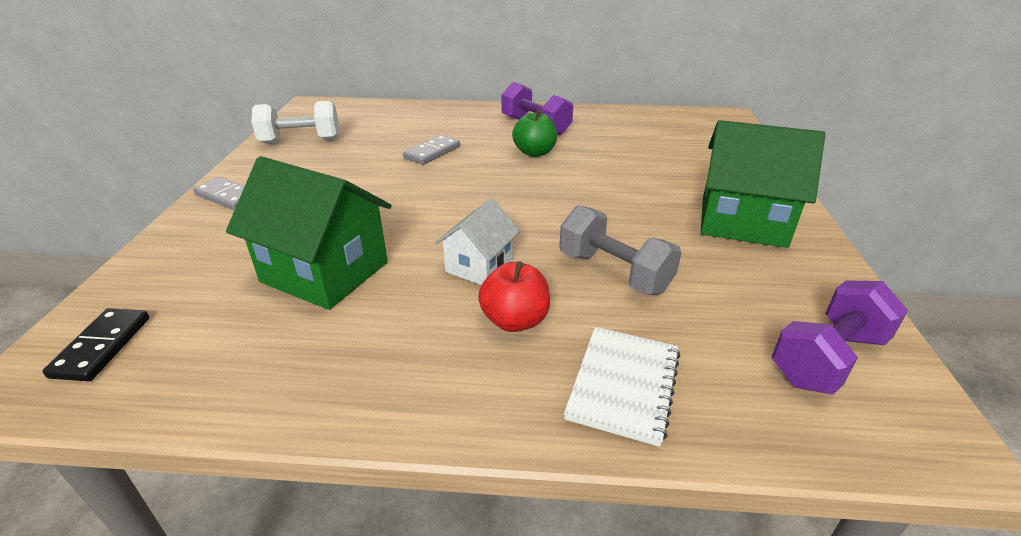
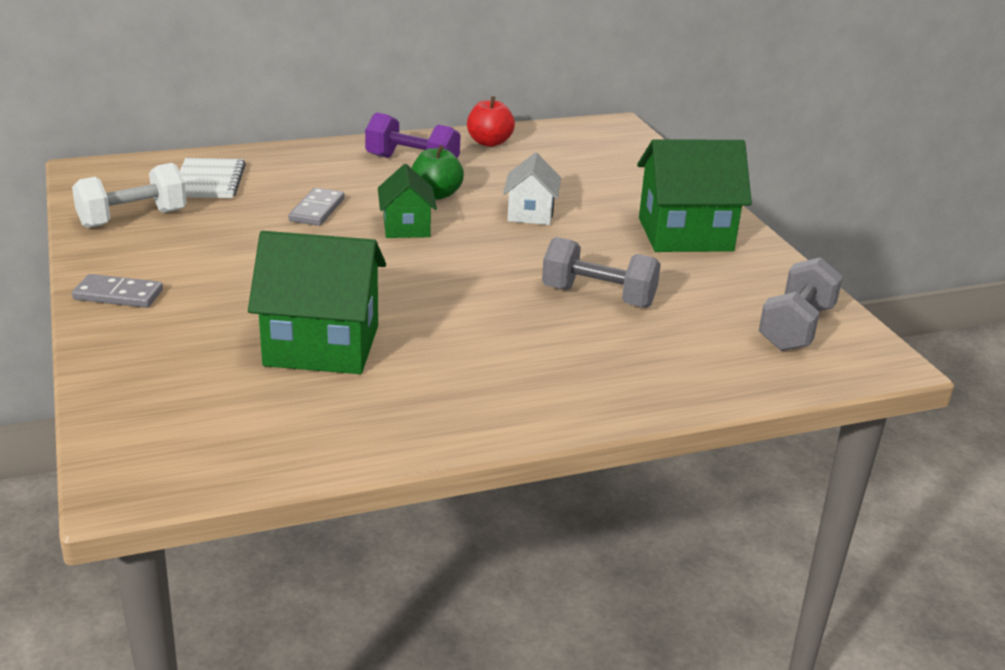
camera: 25 degrees left, 5 degrees down
black domino [42,308,149,381] -> none
white house [435,198,520,285] -> white house moved to [503,153,561,225]
red apple [478,261,550,332] -> red apple moved to [467,96,515,147]
white notebook [564,327,680,447] -> white notebook moved to [180,158,246,198]
purple dumbbell [771,280,908,395] -> grey dumbbell [759,257,843,351]
none -> green house [378,164,437,238]

